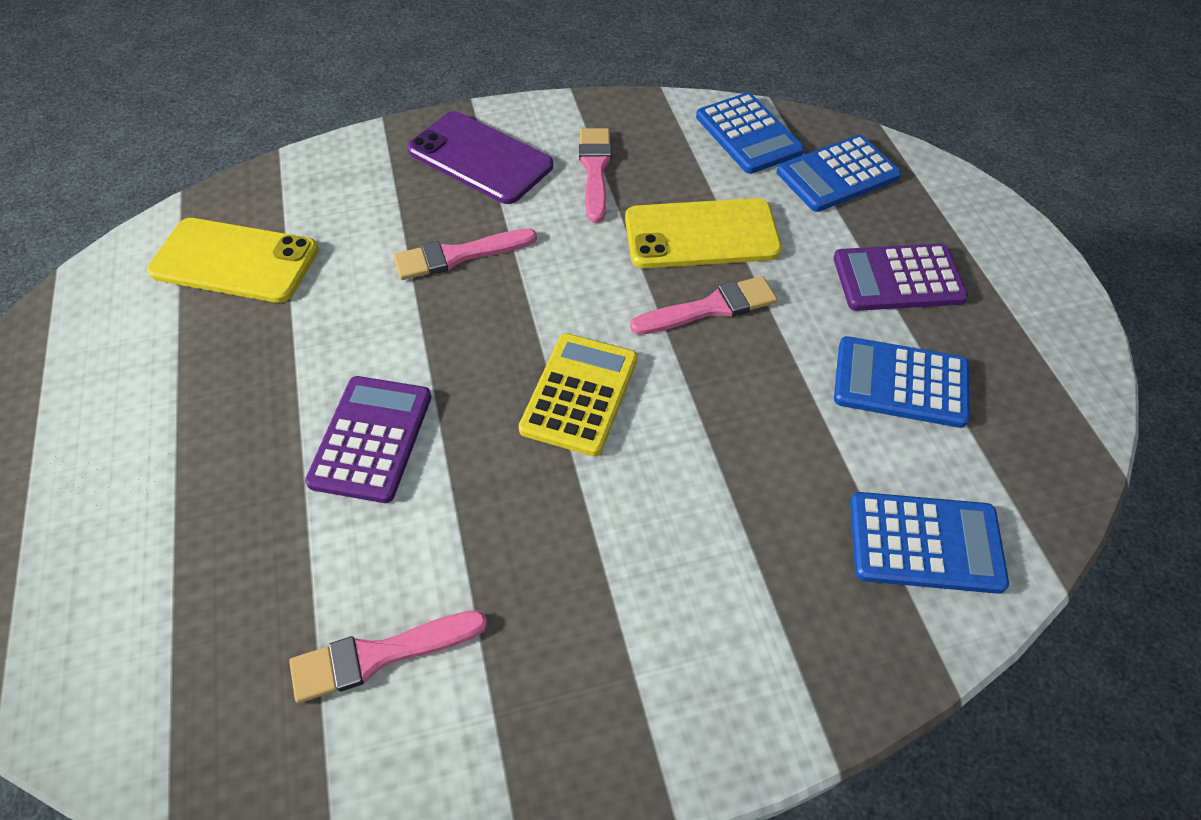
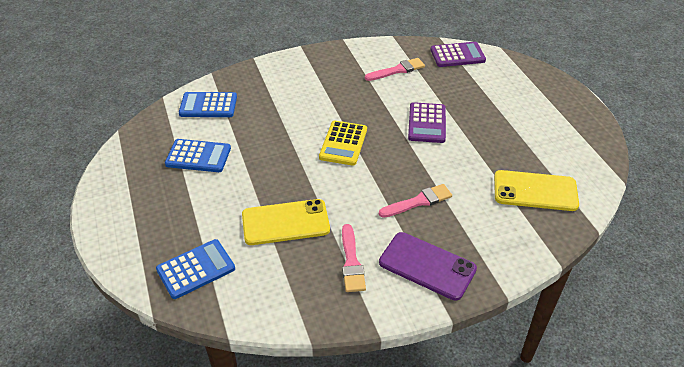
camera: 175 degrees right, 10 degrees down
pink brush [630,276,777,335] -> none
blue calculator [696,93,804,174] -> none
purple calculator [833,243,968,311] -> purple calculator moved to [431,42,486,67]

